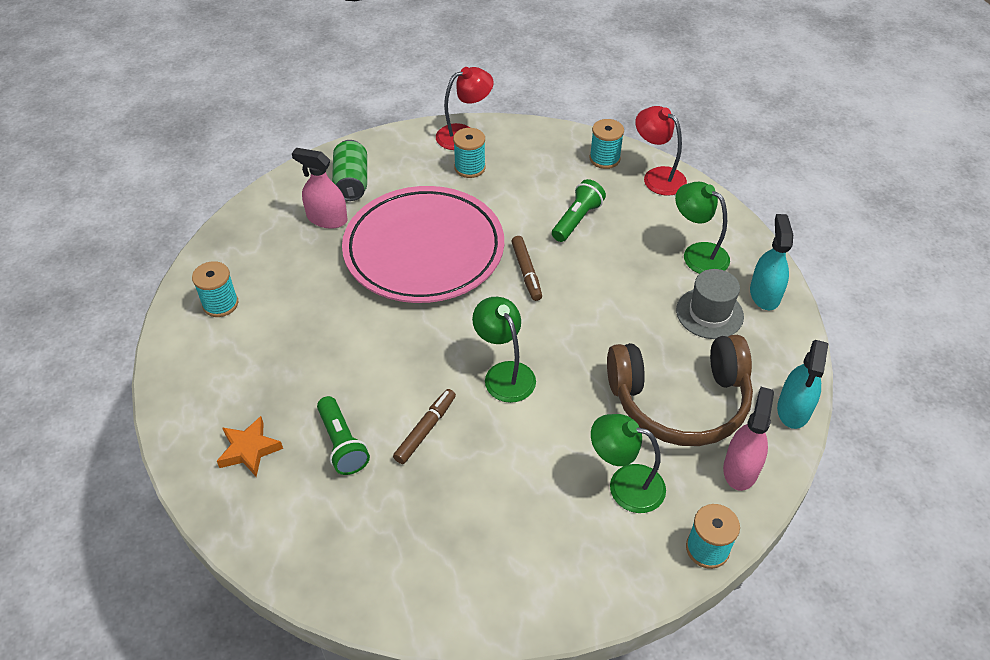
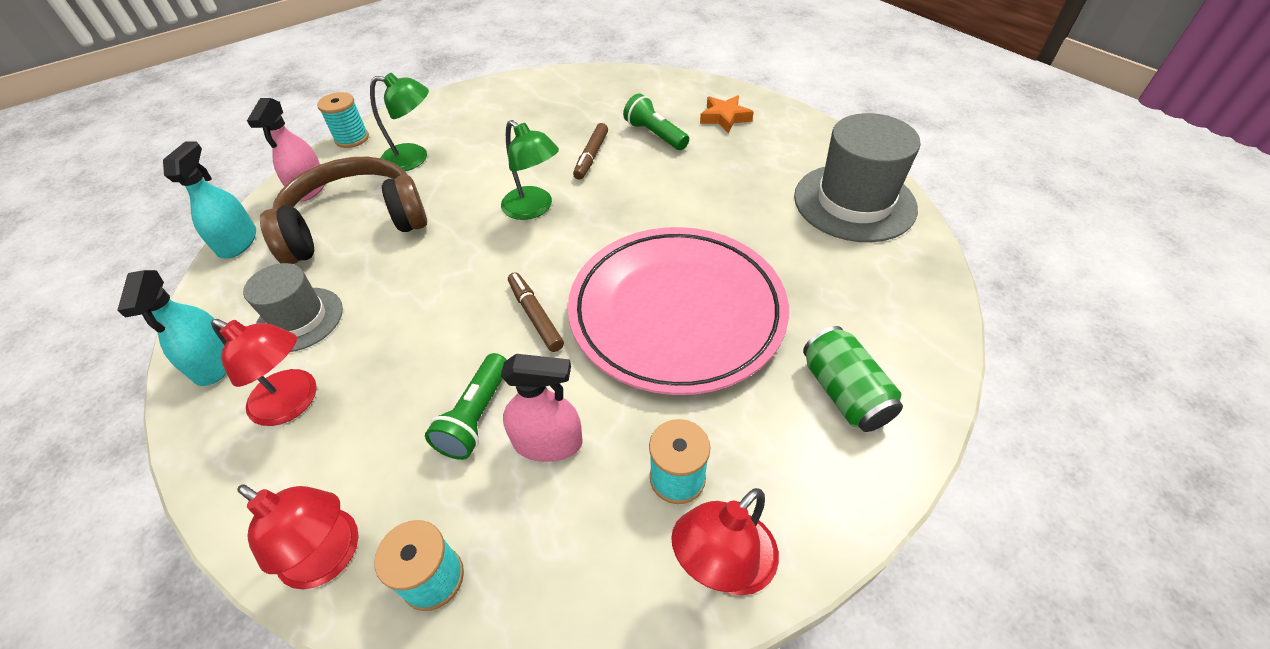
camera: 165 degrees right, 0 degrees up
turquoise spool [192,261,238,317] -> grey hat [794,113,920,242]
pink spray bottle [292,148,347,229] -> pink spray bottle moved to [501,354,583,462]
green lamp [675,182,730,274] -> red lamp [211,319,317,426]

